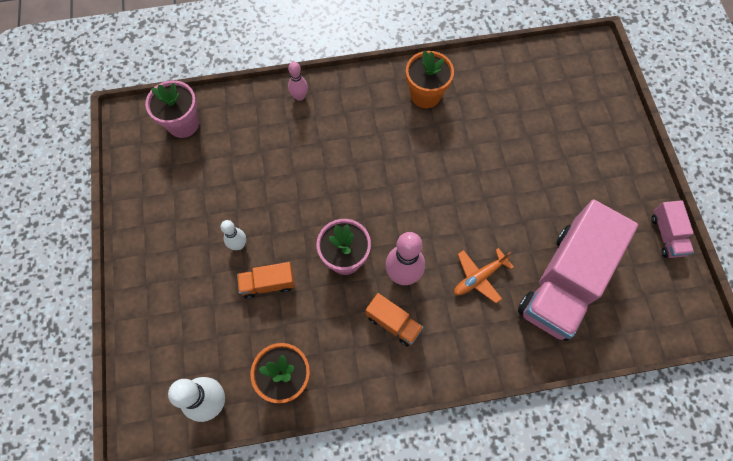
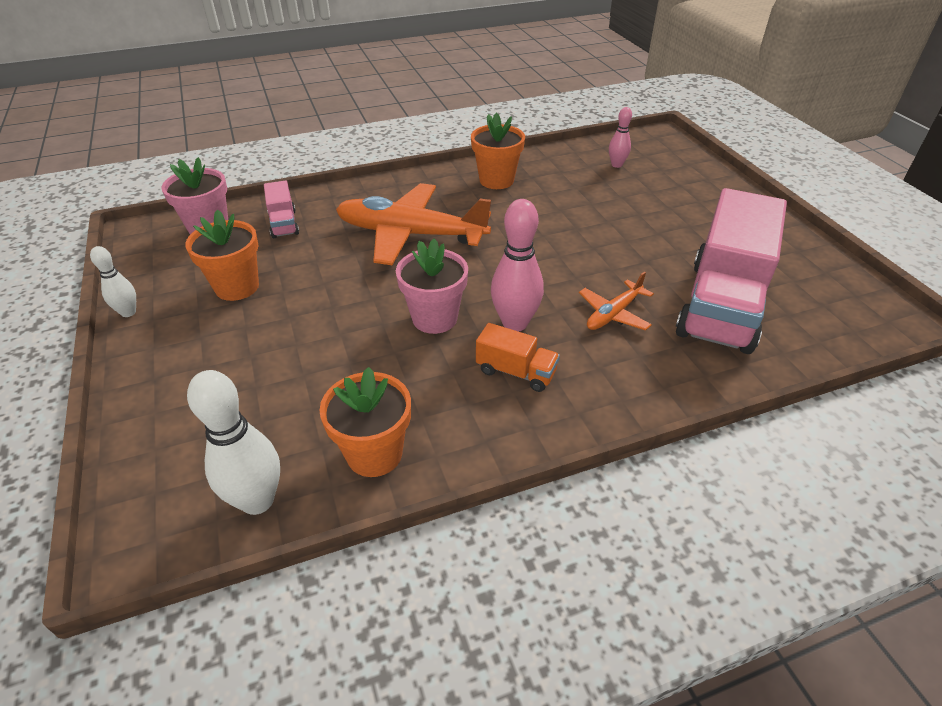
camera: 10 degrees left, 25 degrees down
white bowling pin [220,220,246,250] -> white bowling pin moved to [90,246,136,317]
orange truck [237,262,295,299] -> none
pink bowling pin [288,62,308,101] -> pink bowling pin moved to [609,107,632,168]
pink truck [651,200,694,258] -> pink truck moved to [264,180,299,238]
none -> orange flower pot [185,210,259,301]
none -> orange plane [336,183,491,265]

